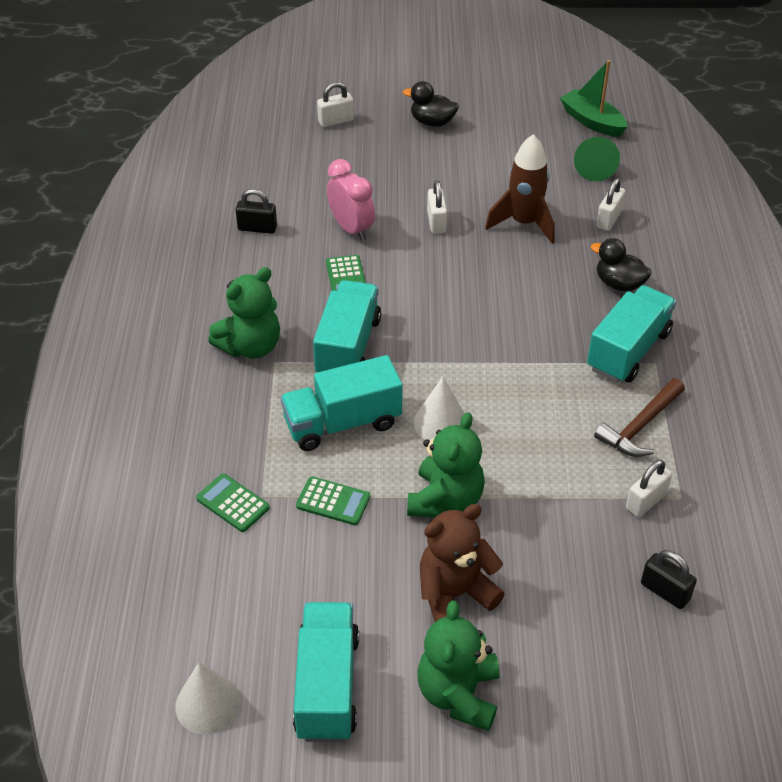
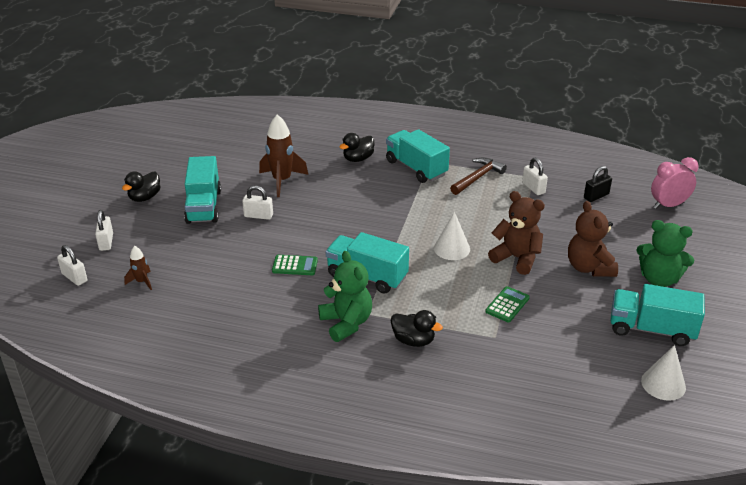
camera: 75 degrees left, 10 degrees down
green calculator [196,474,270,532] -> none
black padlock [235,189,277,234] -> none
turquoise truck [281,355,402,451] -> turquoise truck moved to [184,156,221,224]
pink clock [327,159,375,241] -> pink clock moved to [651,157,698,209]
green teddy bear [407,412,485,518] -> brown teddy bear [488,191,545,275]
green boat [560,60,627,137] -> none
green cone [574,137,620,181] -> none
brown hammer [594,378,685,457] -> brown hammer turned 105 degrees counterclockwise [450,157,507,195]
white padlock [596,178,626,231] -> white padlock moved to [57,245,87,286]
none -> brown rocket [124,246,152,290]
none -> black duck [391,310,443,347]

